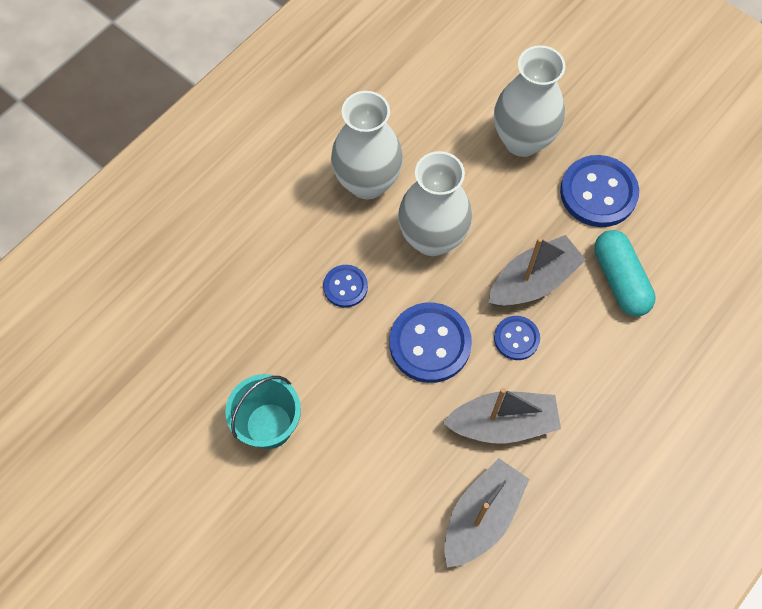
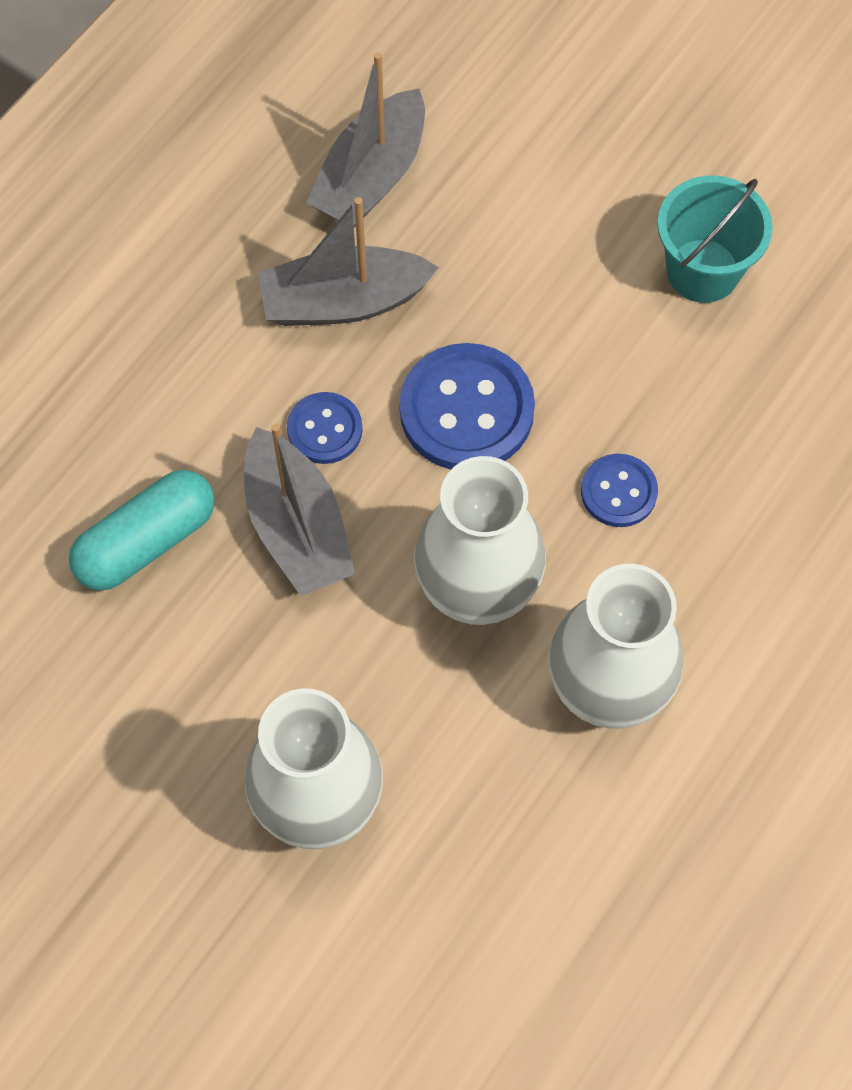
camera: 175 degrees right, 0 degrees up
grey boat [489,235,586,307] -> grey boat turned 75 degrees counterclockwise [244,424,355,596]
blue button [560,155,639,227] -> none
turquoise capsule [594,230,656,316] -> turquoise capsule turned 75 degrees clockwise [69,470,215,591]

